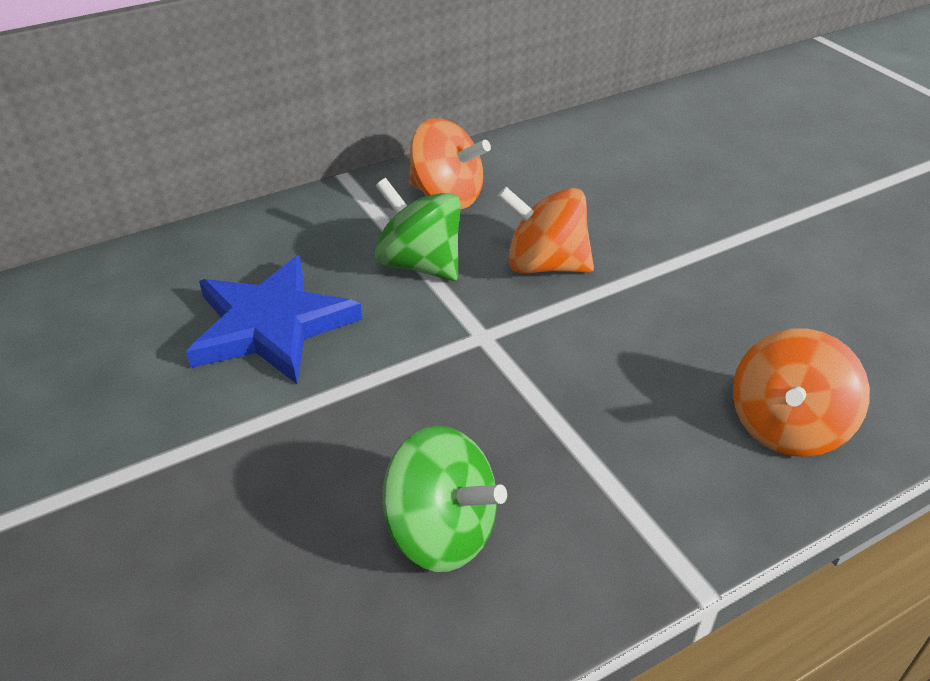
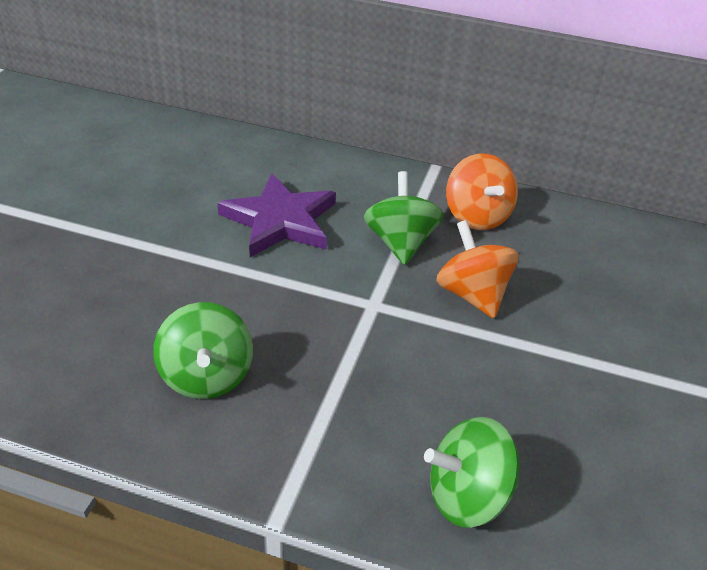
camera: 45 degrees right, 0 degrees up
blue star [186,255,362,384] -> purple star [218,173,336,257]
orange spinning top [733,328,870,457] -> green spinning top [424,417,520,528]

